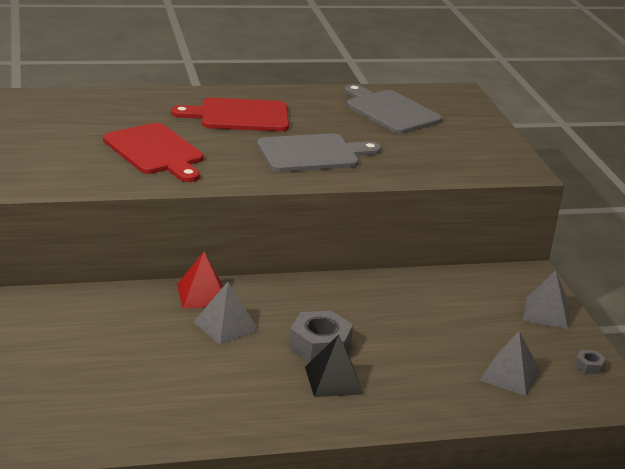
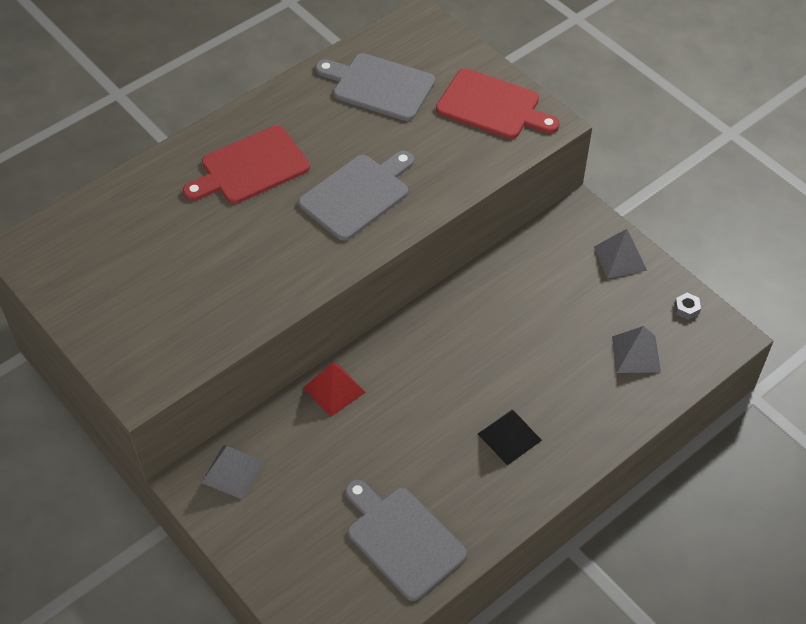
camera: 25 degrees left, 25 degrees up
red cutting board [103,123,204,182] -> red cutting board moved to [436,69,560,139]
grey pyramid [193,282,258,345] -> grey pyramid moved to [201,445,264,500]
grey nut [289,310,353,363] -> none
none -> grey cutting board [345,480,467,601]

